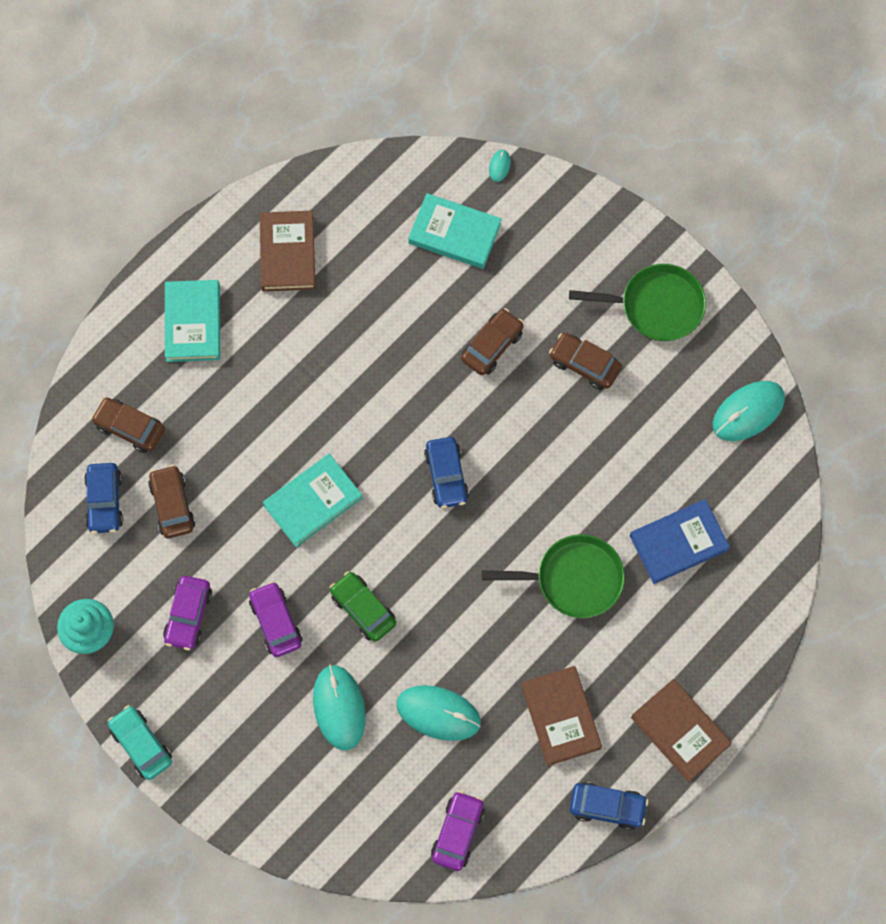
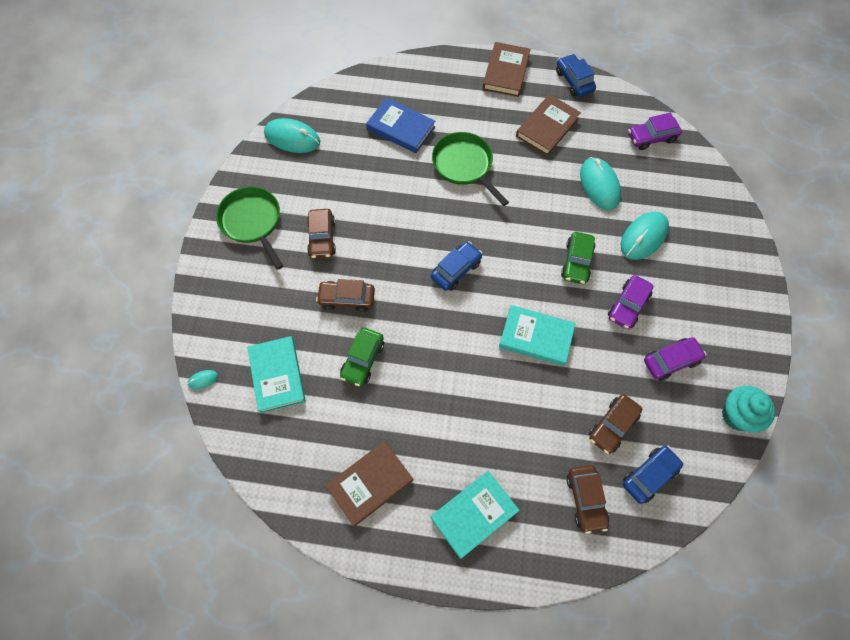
camera: 125 degrees left, 5 degrees down
turquoise car [108,705,172,780] -> none
none -> green car [340,328,384,386]

